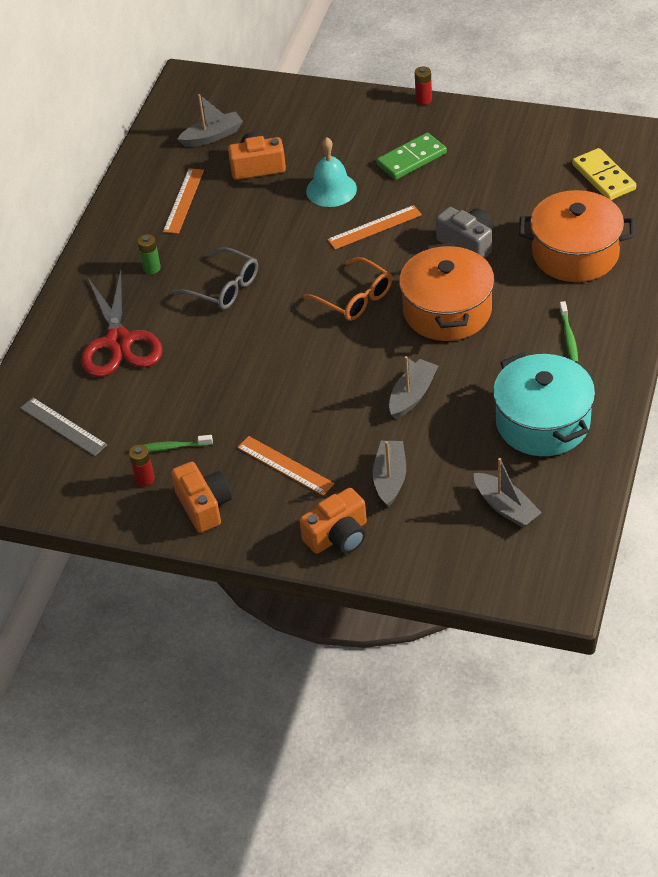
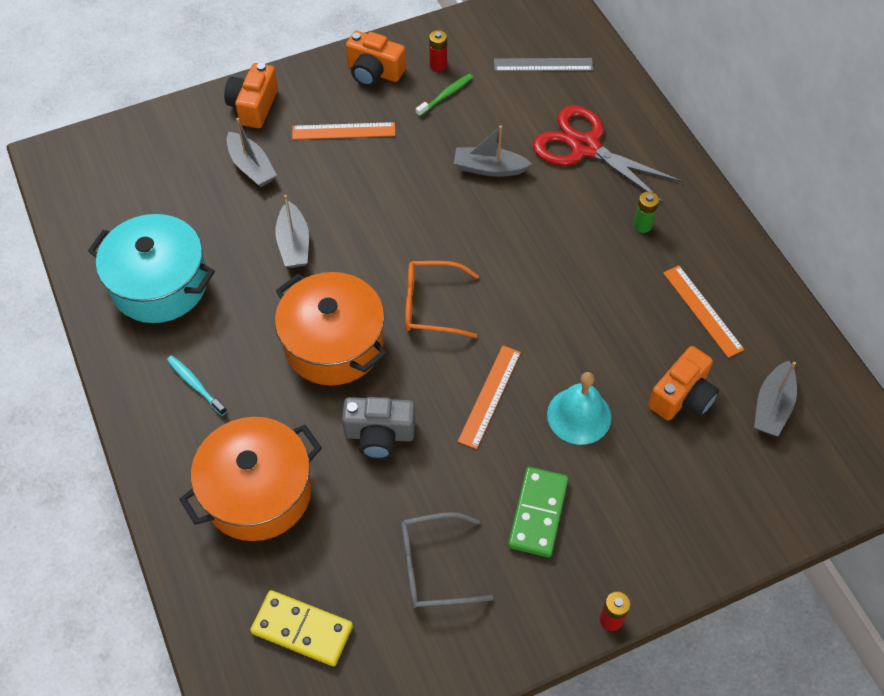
camera: 135 degrees right, 10 degrees up
grey glasses [172,247,258,309] -> grey glasses moved to [401,512,493,608]
grey boat [474,458,542,528] -> grey boat moved to [454,126,532,177]
green toothbrush [559,301,578,363] -> turquoise toothbrush [167,355,227,416]

